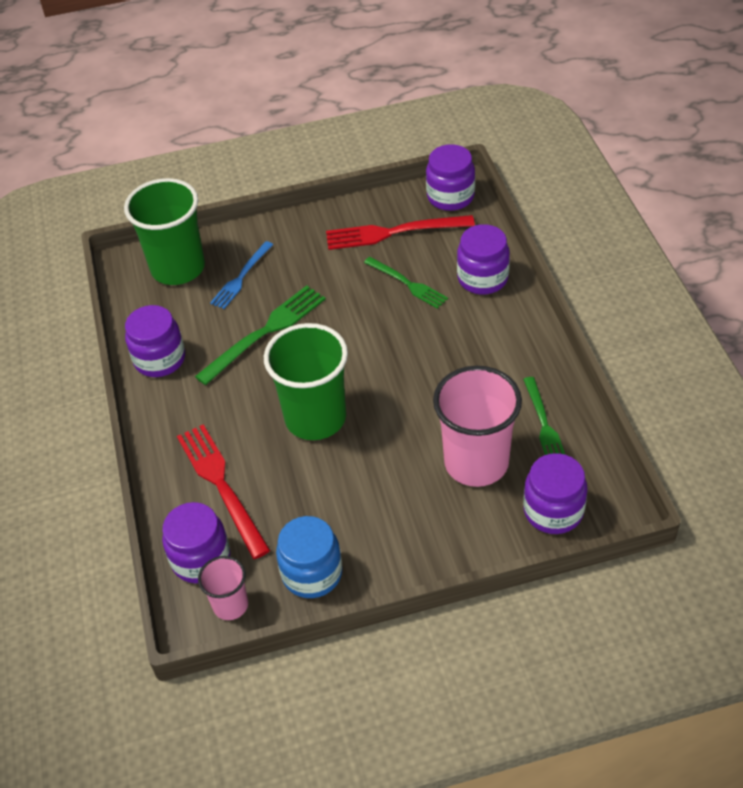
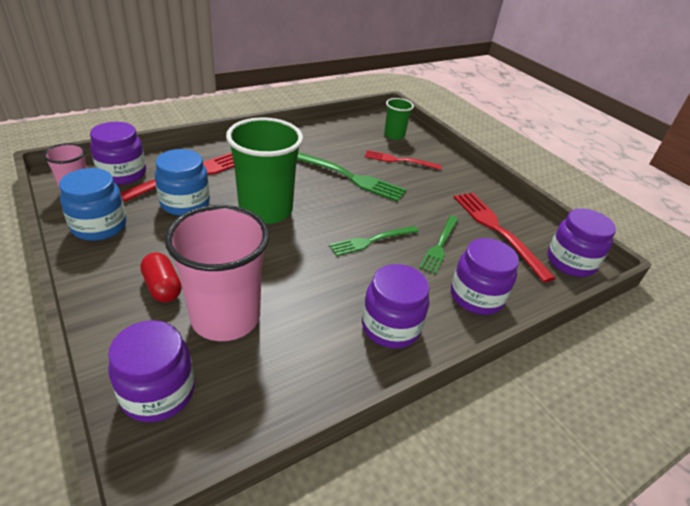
camera: 65 degrees right, 10 degrees down
green cup [124,178,205,285] -> green cup [384,98,414,140], size x0.52
purple jar [125,305,185,377] -> purple jar moved to [362,264,429,348]
blue fork [210,241,273,309] -> red fork [365,150,442,170]
green fork [523,377,565,455] -> green fork moved to [329,226,419,256]
none -> red capsule [140,252,182,302]
none -> blue jar [155,149,210,216]

